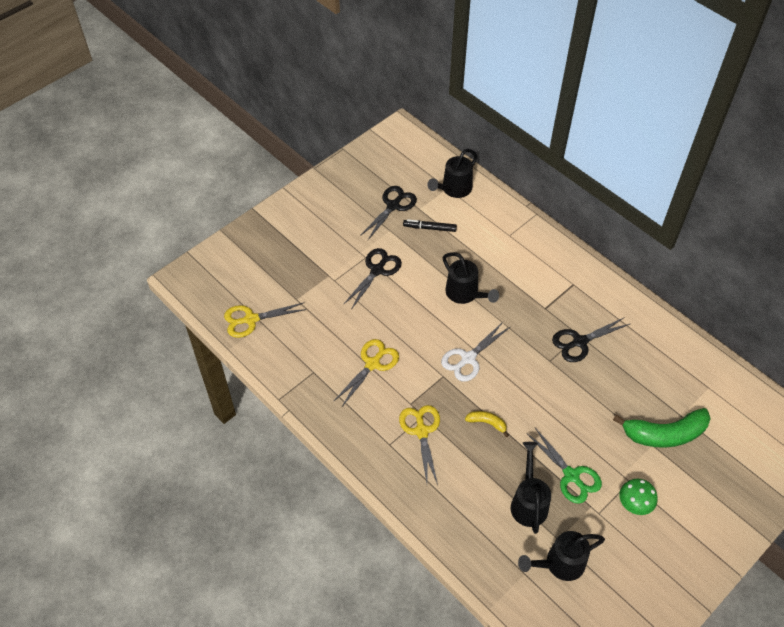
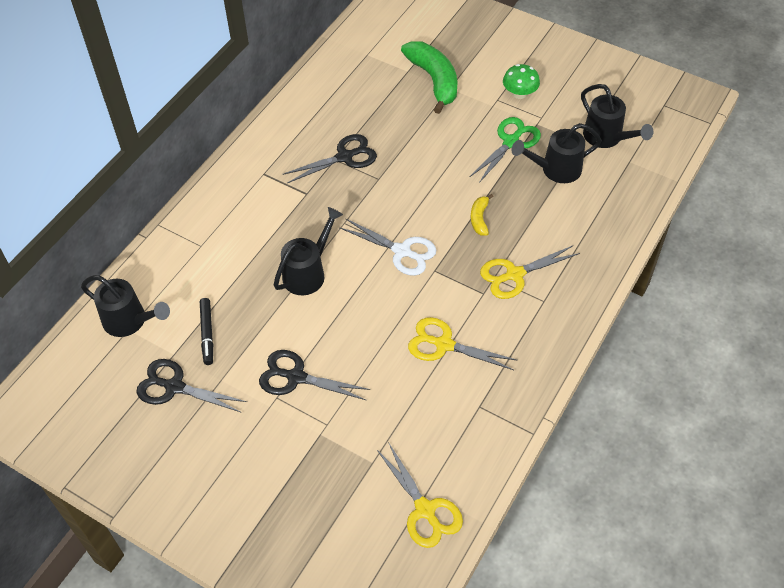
camera: 105 degrees left, 0 degrees up
black scissors [552,317,630,362] -> black scissors turned 75 degrees counterclockwise [283,134,377,183]

